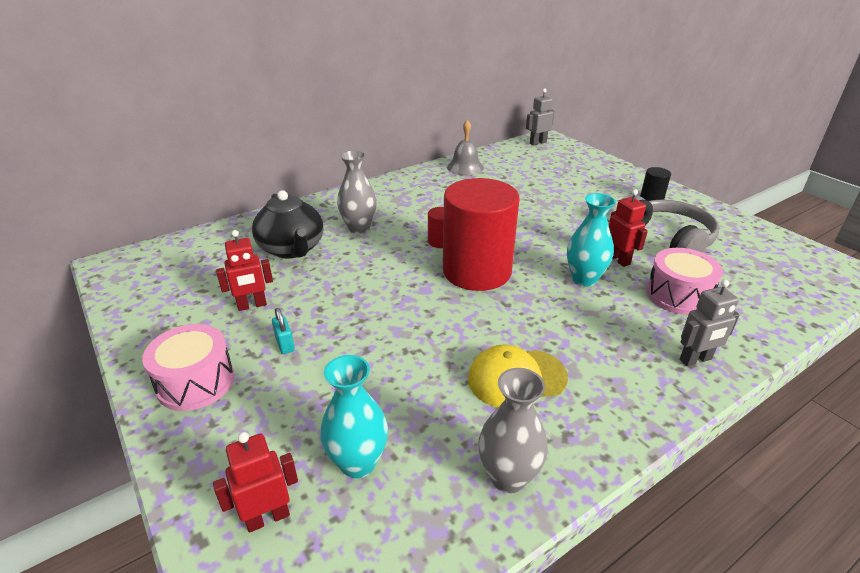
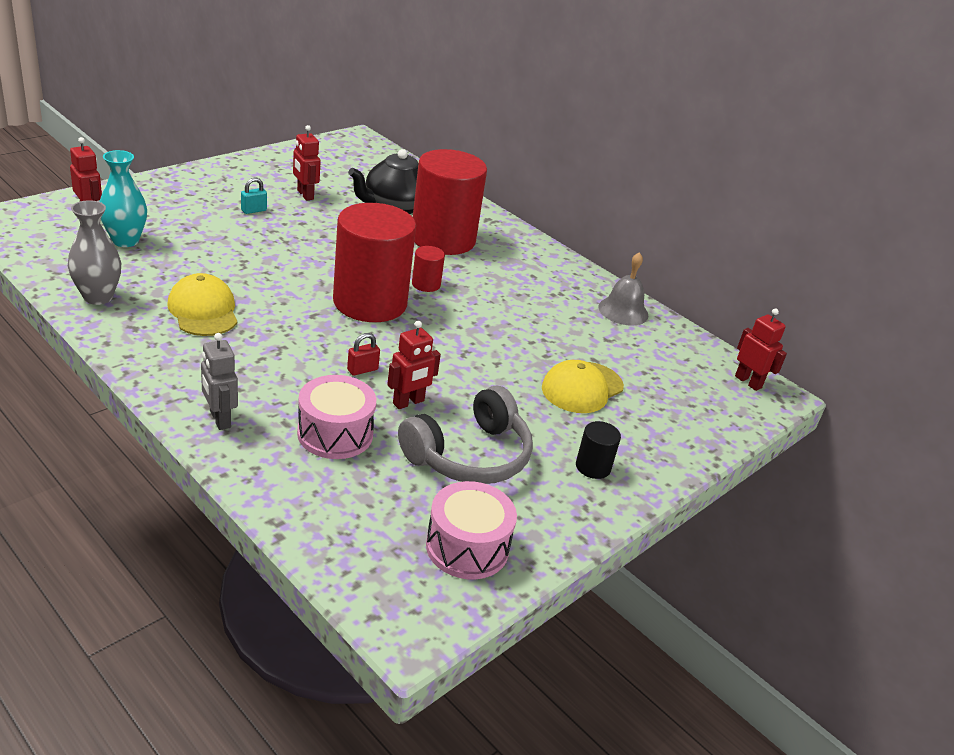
camera: 75 degrees right, 0 degrees up
pink drum [142,324,234,411] -> pink drum moved to [426,481,517,579]
grey vase [337,150,377,234] -> red cylinder [413,149,487,255]
grey robot [526,88,554,145] -> red robot [735,308,787,391]
turquoise vase [567,193,616,287] -> red padlock [347,333,380,375]
none -> yellow cap [542,360,624,413]

